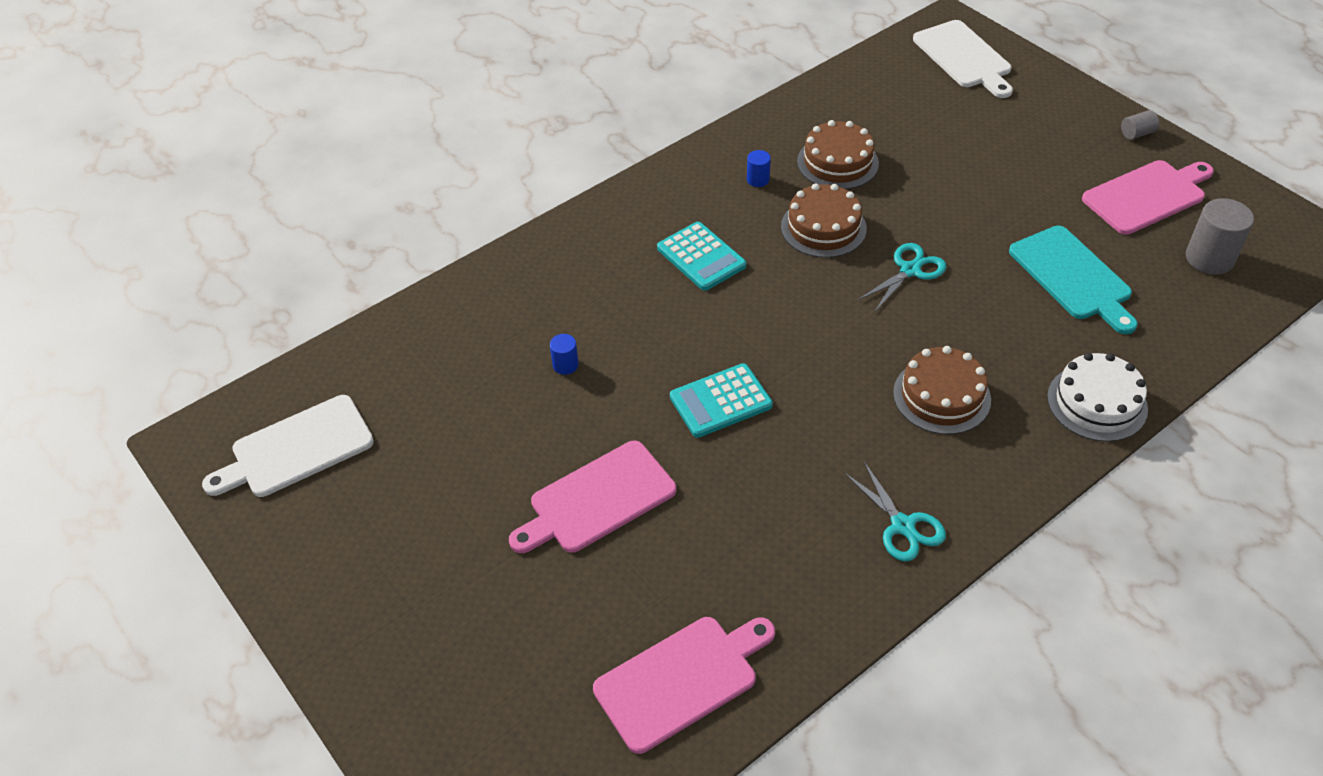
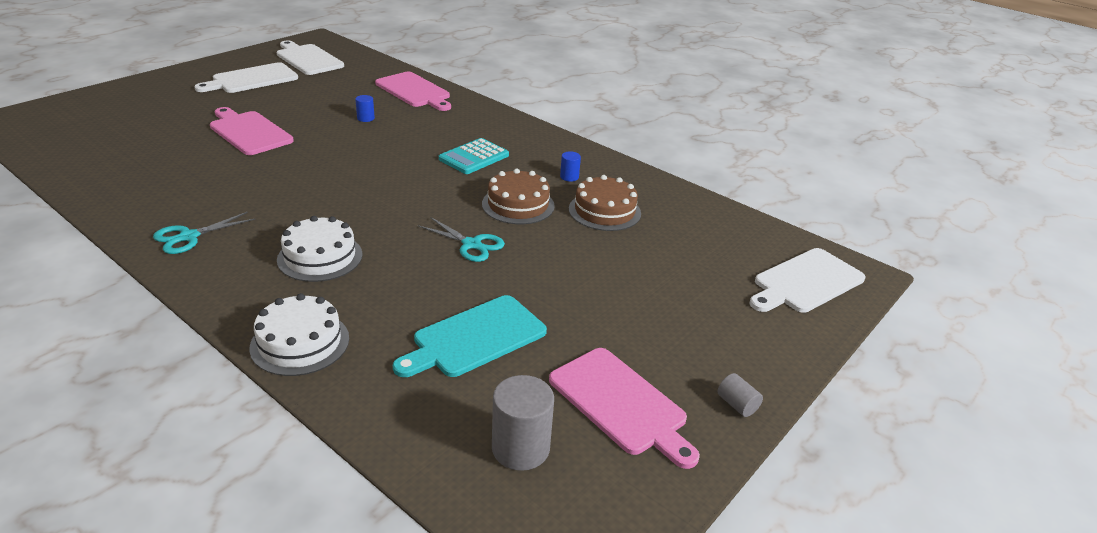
camera: 75 degrees right, 15 degrees down
pink cutting board [593,617,775,754] -> pink cutting board moved to [375,72,451,111]
turquoise calculator [670,363,773,438] -> none
brown cake [893,346,991,434] -> white cake [277,216,362,282]
none -> white cutting board [194,62,298,93]

